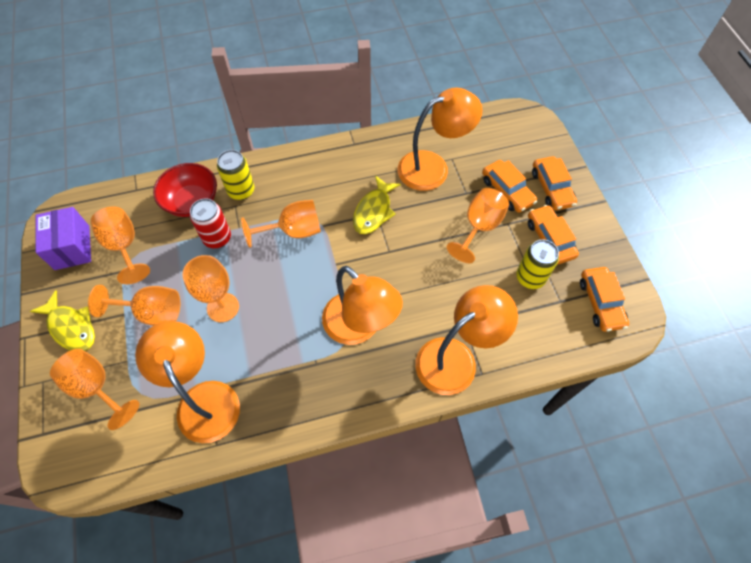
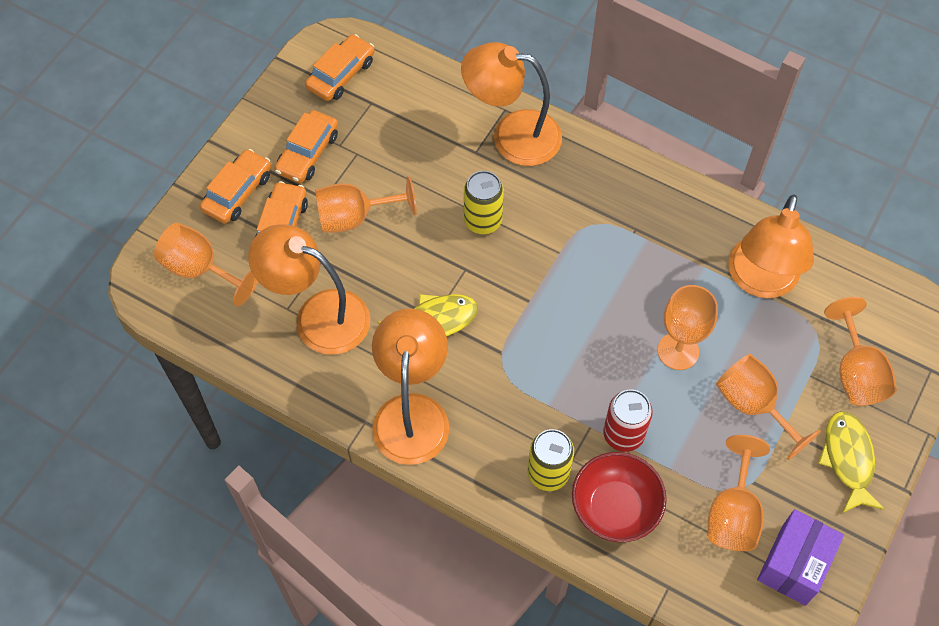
camera: 135 degrees left, 0 degrees up
orange goblet [241,200,321,248] -> orange goblet moved to [154,223,258,306]
orange lamp [322,266,403,345] -> orange lamp moved to [372,309,449,465]
yellow can [516,240,559,289] -> yellow can moved to [464,171,504,234]

